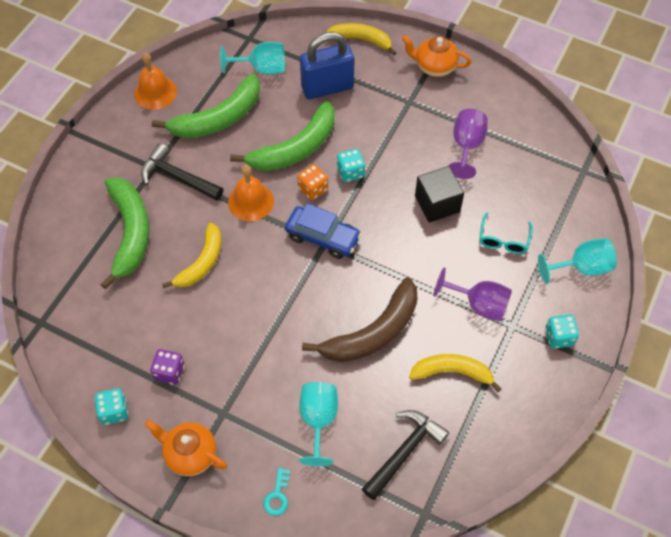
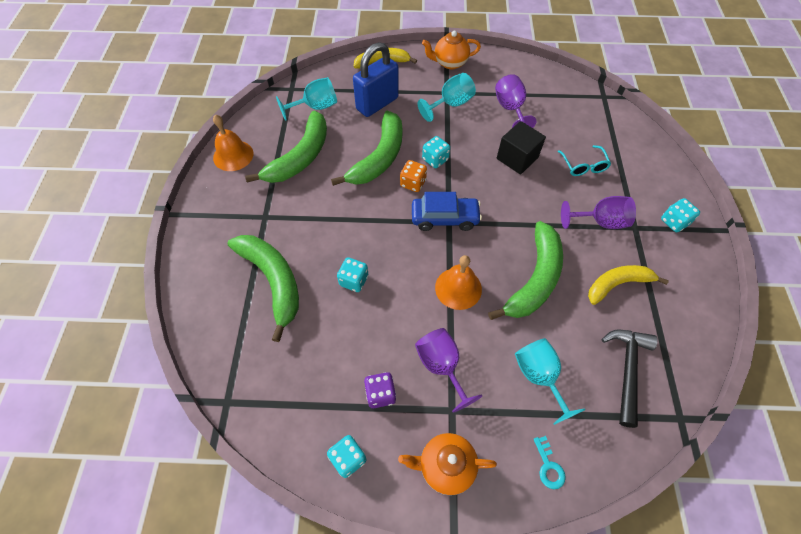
camera: 25 degrees left, 0 degrees up
black hammer [141,143,223,201] -> none
yellow banana [162,223,221,288] -> turquoise dice [337,257,368,292]
orange bell [228,165,274,221] -> orange bell moved to [435,255,482,310]
brown banana [302,278,417,362] -> green banana [488,221,563,320]
turquoise goblet [538,238,617,284] -> turquoise goblet moved to [418,73,476,122]
none -> purple goblet [415,328,482,413]

